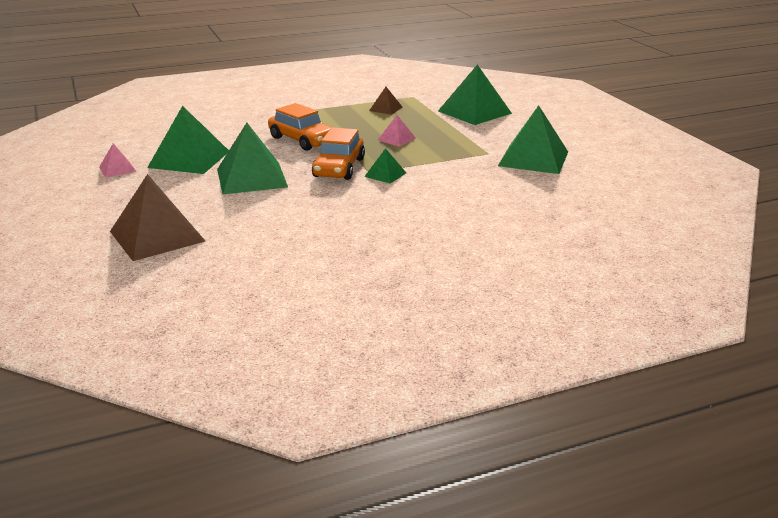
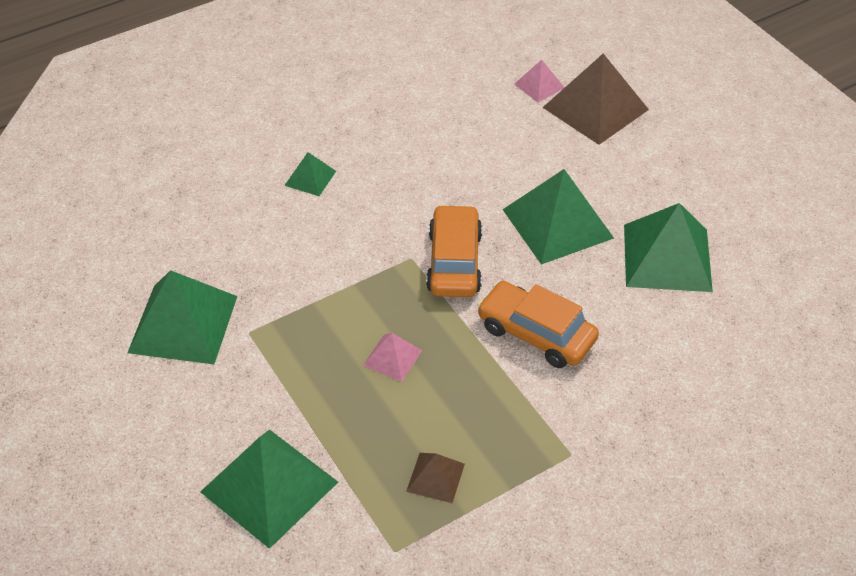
camera: 170 degrees right, 20 degrees up
pink pyramid [99,143,137,178] -> pink pyramid moved to [514,60,565,103]
green pyramid [364,148,406,183] -> green pyramid moved to [284,152,336,196]

